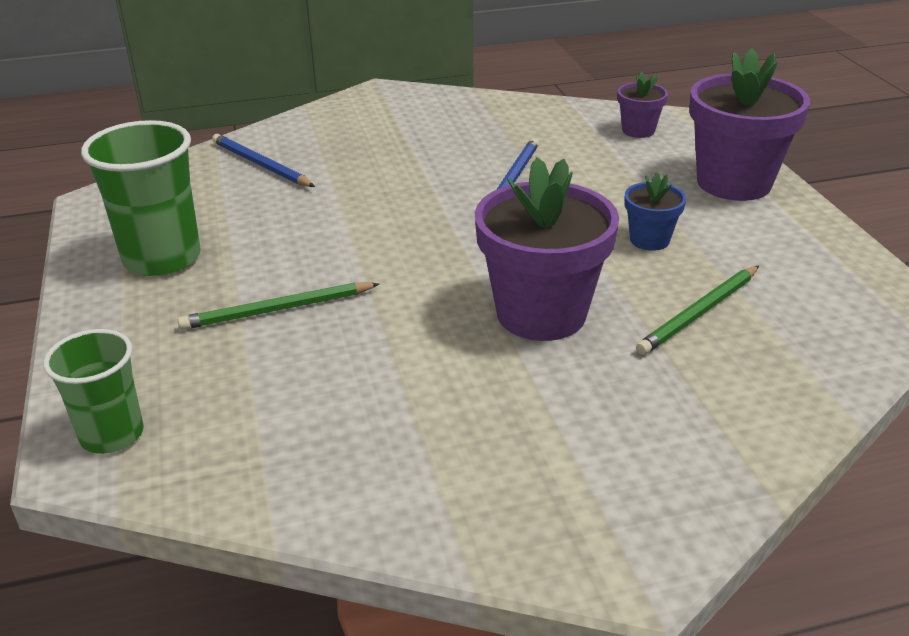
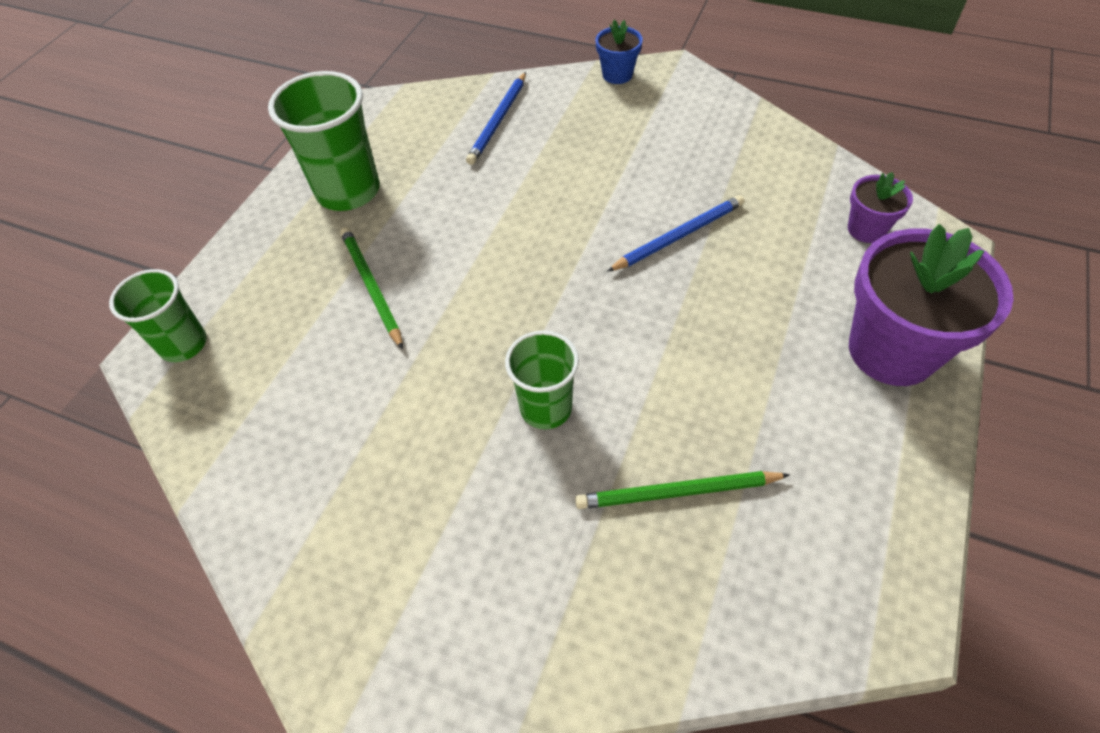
camera: 40 degrees right, 20 degrees up
green pencil [178,282,379,330] -> green pencil turned 45 degrees clockwise [340,227,403,350]
blue pencil [212,134,315,187] -> blue pencil turned 150 degrees counterclockwise [466,72,526,165]
purple flower pot [475,157,619,341] -> green cup [505,331,579,429]
blue flower pot [624,172,686,251] -> blue flower pot moved to [595,20,643,84]

